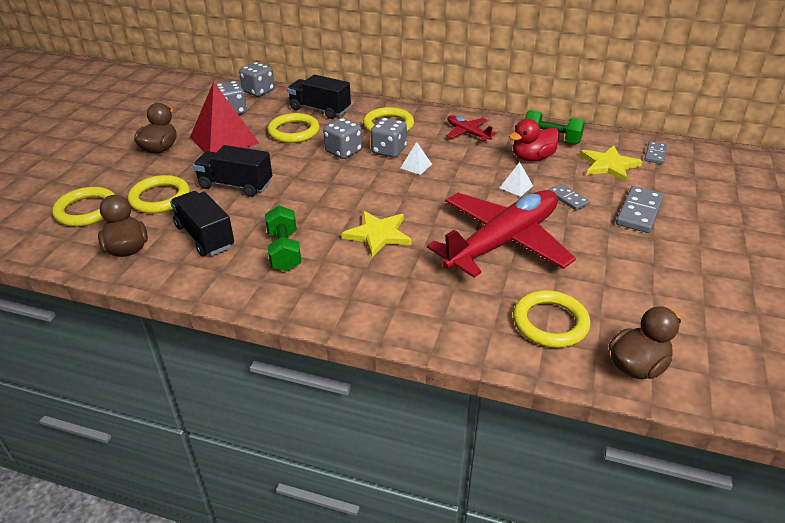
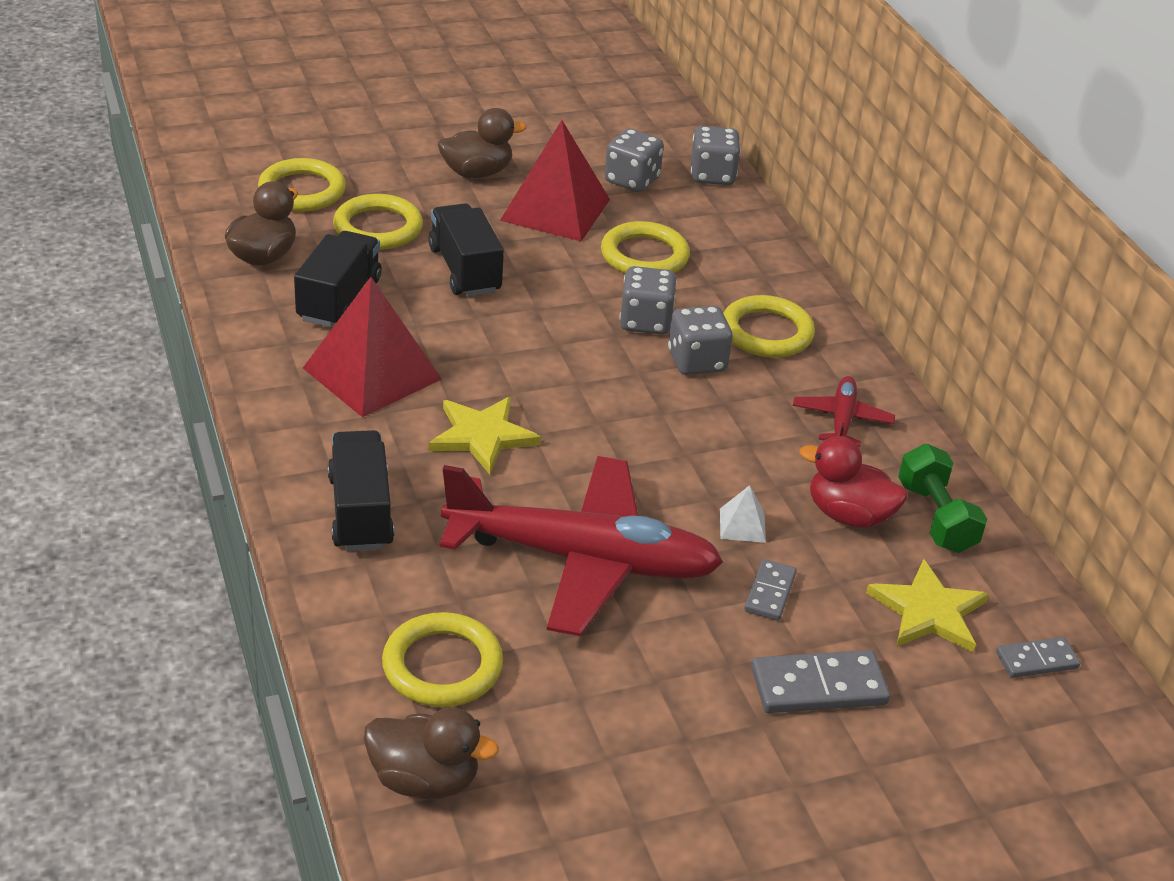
camera: 50 degrees right, 0 degrees up
green dumbbell [265,206,302,271] -> red pyramid [303,277,442,417]
black truck [287,74,351,119] -> black truck moved to [328,430,394,551]
white pyramid [401,142,432,175] -> none

